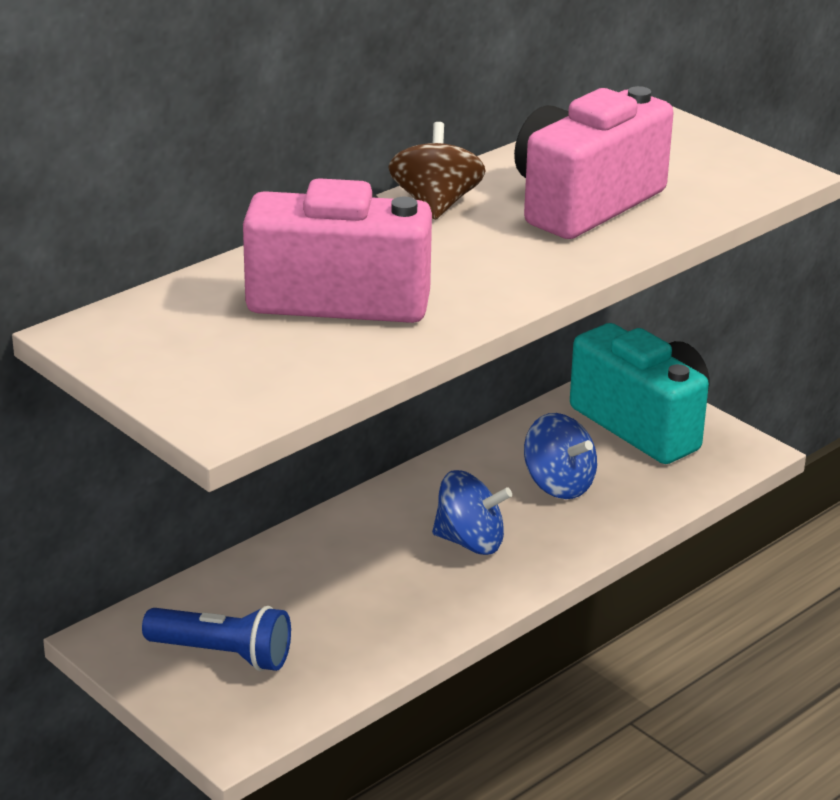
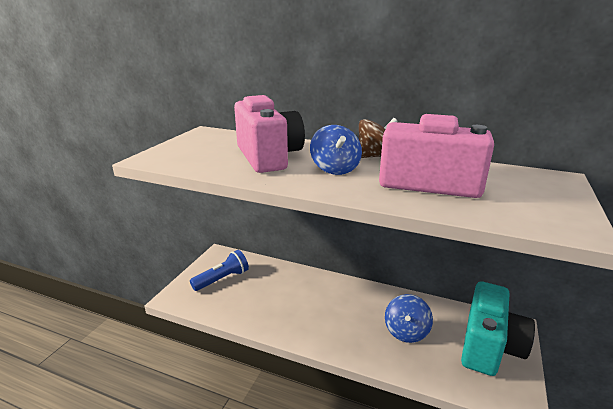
camera: 65 degrees right, 5 degrees down
blue flashlight [142,606,291,671] -> blue flashlight turned 120 degrees counterclockwise [190,250,249,291]
blue spinning top [432,470,512,555] -> blue spinning top moved to [310,125,362,175]

